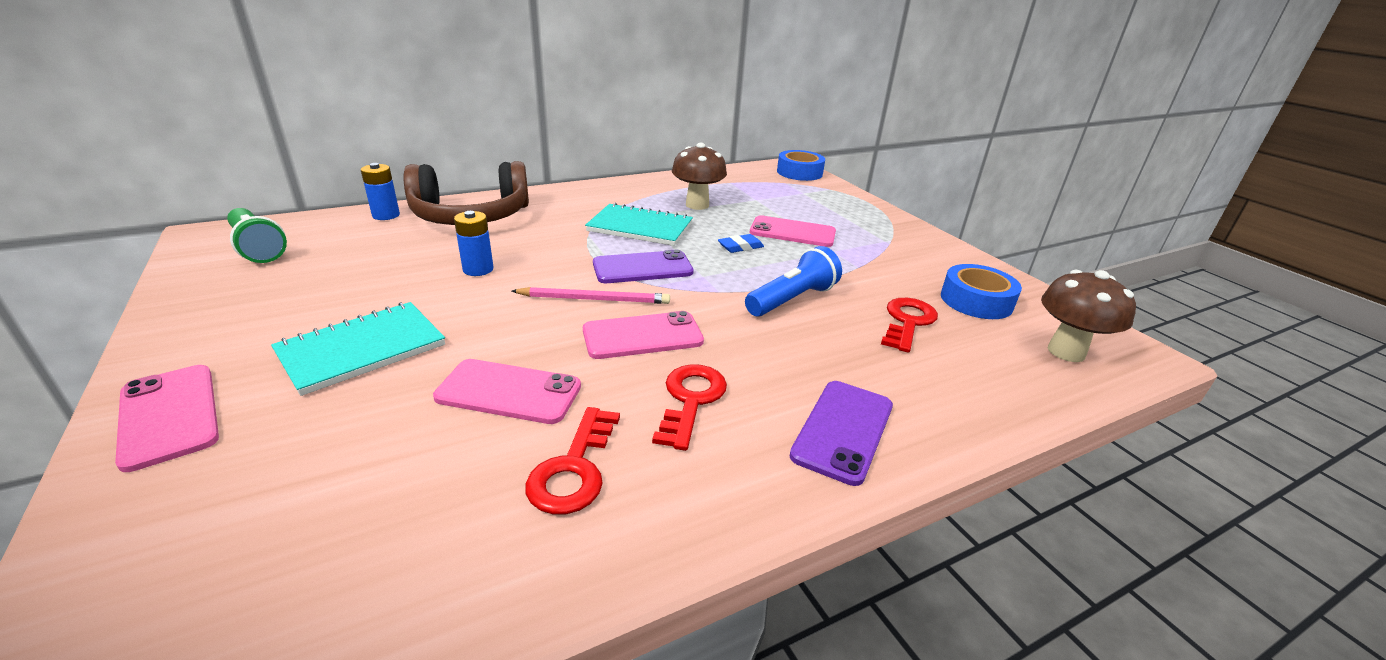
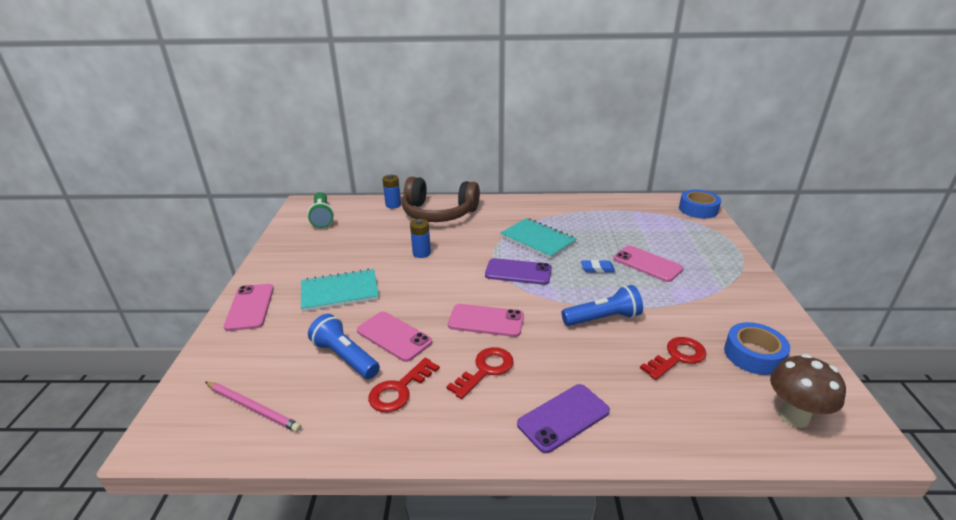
camera: 30 degrees right, 0 degrees up
pink pencil [512,287,670,304] -> pink pencil moved to [205,382,301,432]
brown mushroom [672,143,727,210] -> none
none -> blue flashlight [308,314,380,379]

